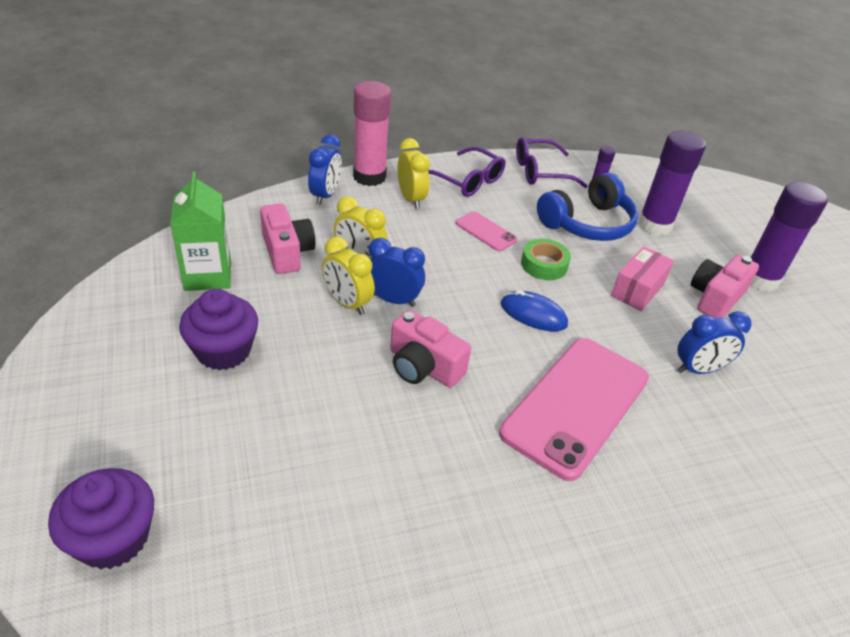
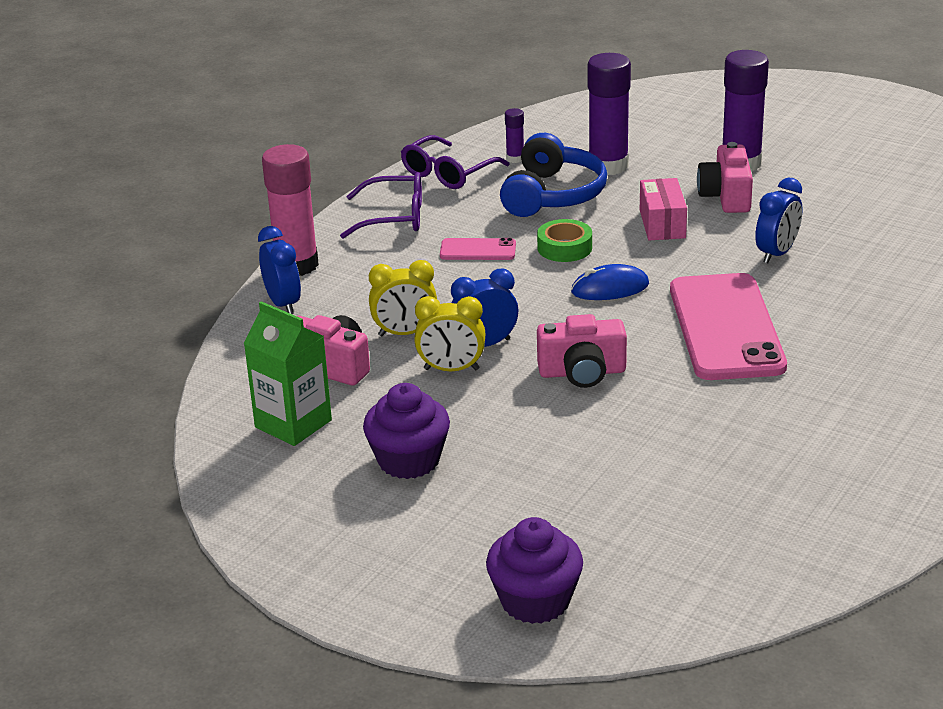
camera: 35 degrees left, 10 degrees down
yellow clock [397,138,430,209] -> none

